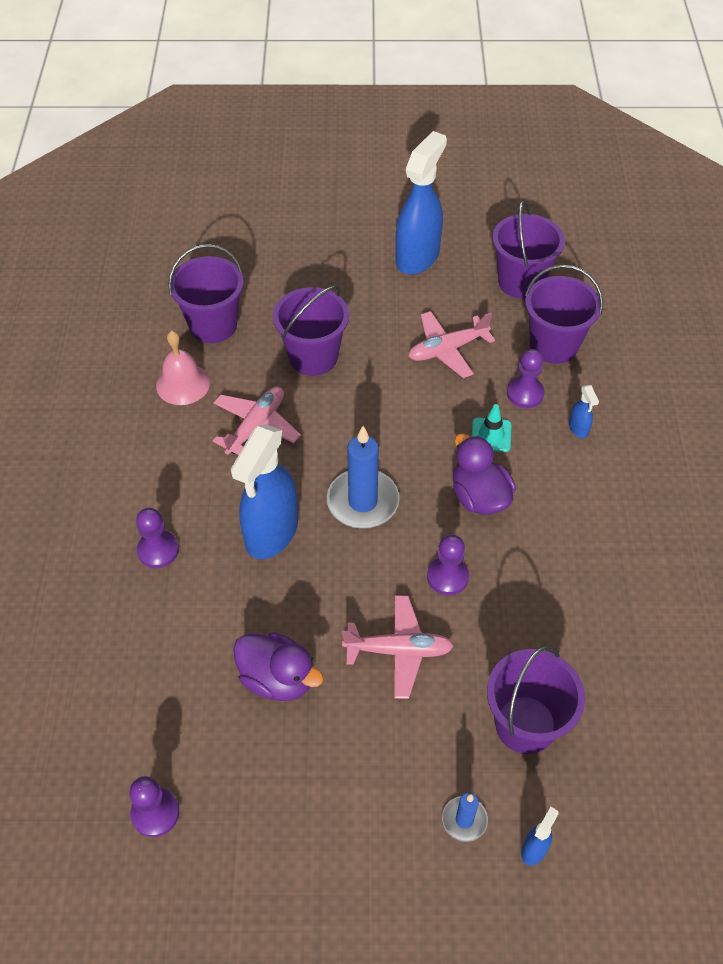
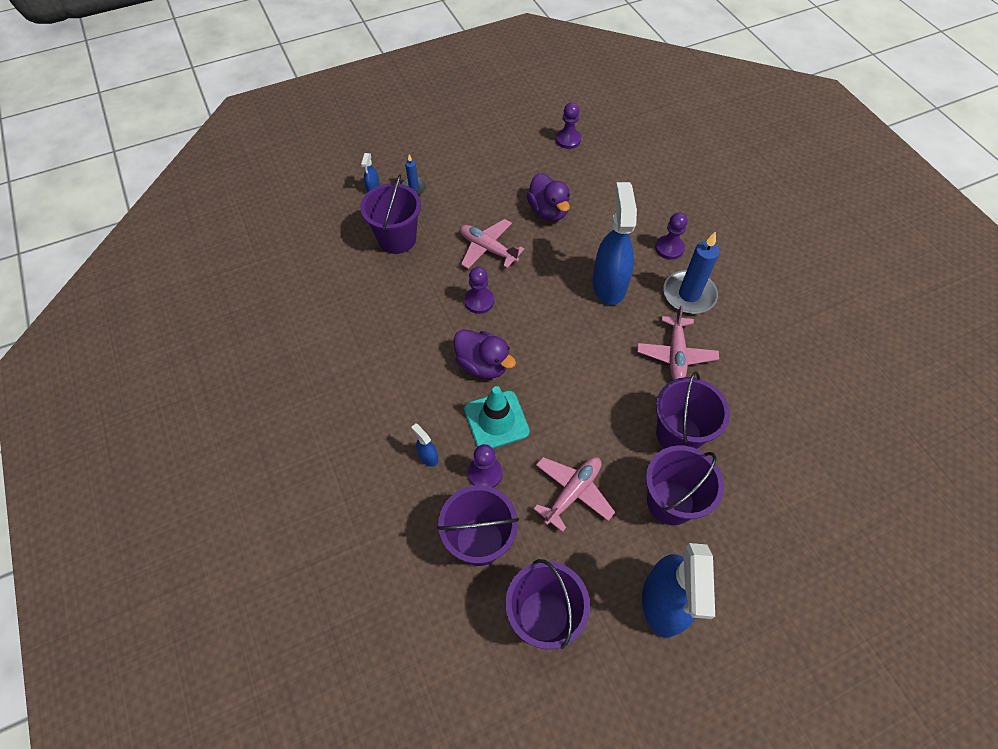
camera: 155 degrees right, 5 degrees up
pink bell [156,331,210,405] -> none
purple bucket [168,244,244,343] -> purple bucket moved to [646,445,724,525]
purple duck [233,632,323,701] -> purple duck turned 120 degrees counterclockwise [527,173,570,221]
blue candle [327,426,399,529] -> blue candle moved to [663,231,720,314]
pink plane [342,595,454,699] -> pink plane turned 60 degrees clockwise [460,219,524,269]
turquoise traffic cone [472,404,512,452] -> turquoise traffic cone [464,386,530,448], size x1.62

